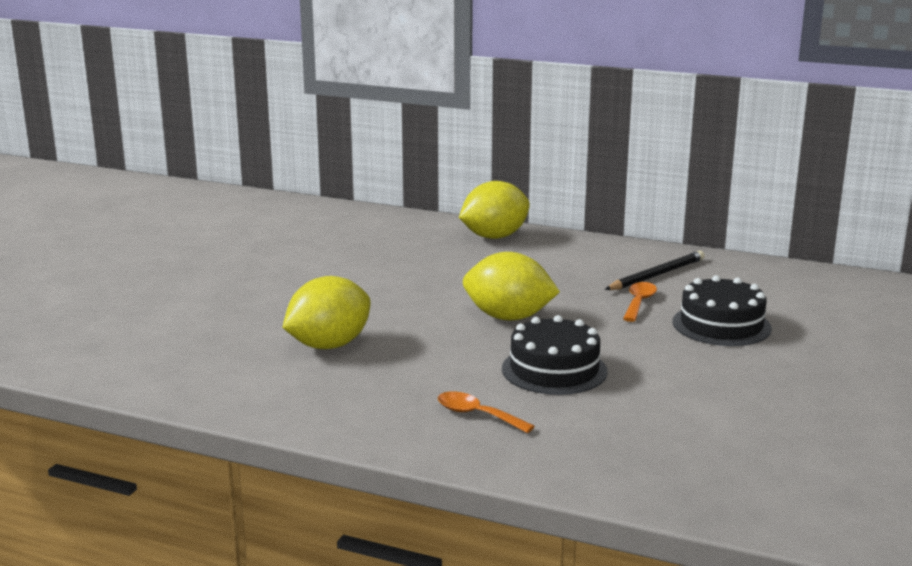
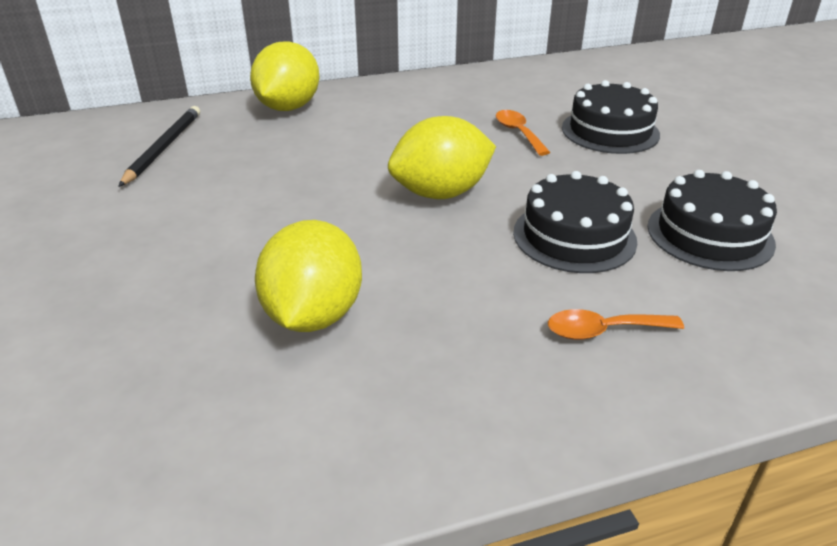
camera: 40 degrees left, 15 degrees up
black pencil [605,251,705,290] -> black pencil moved to [118,106,200,187]
none -> black cake [648,170,777,271]

